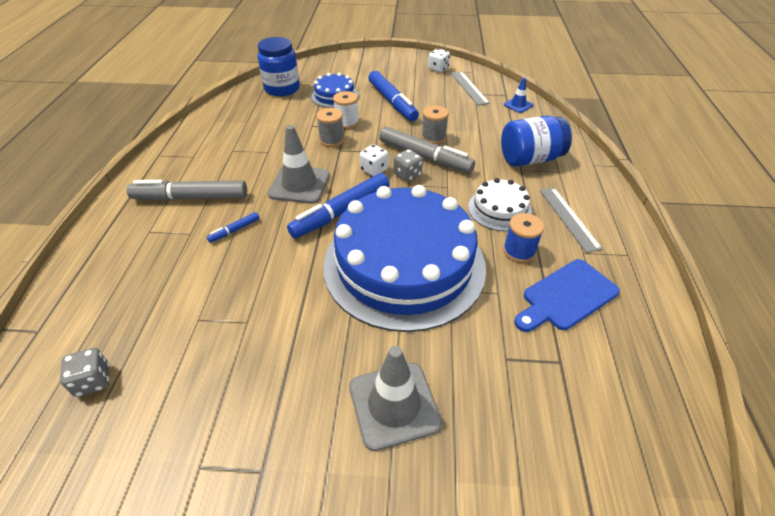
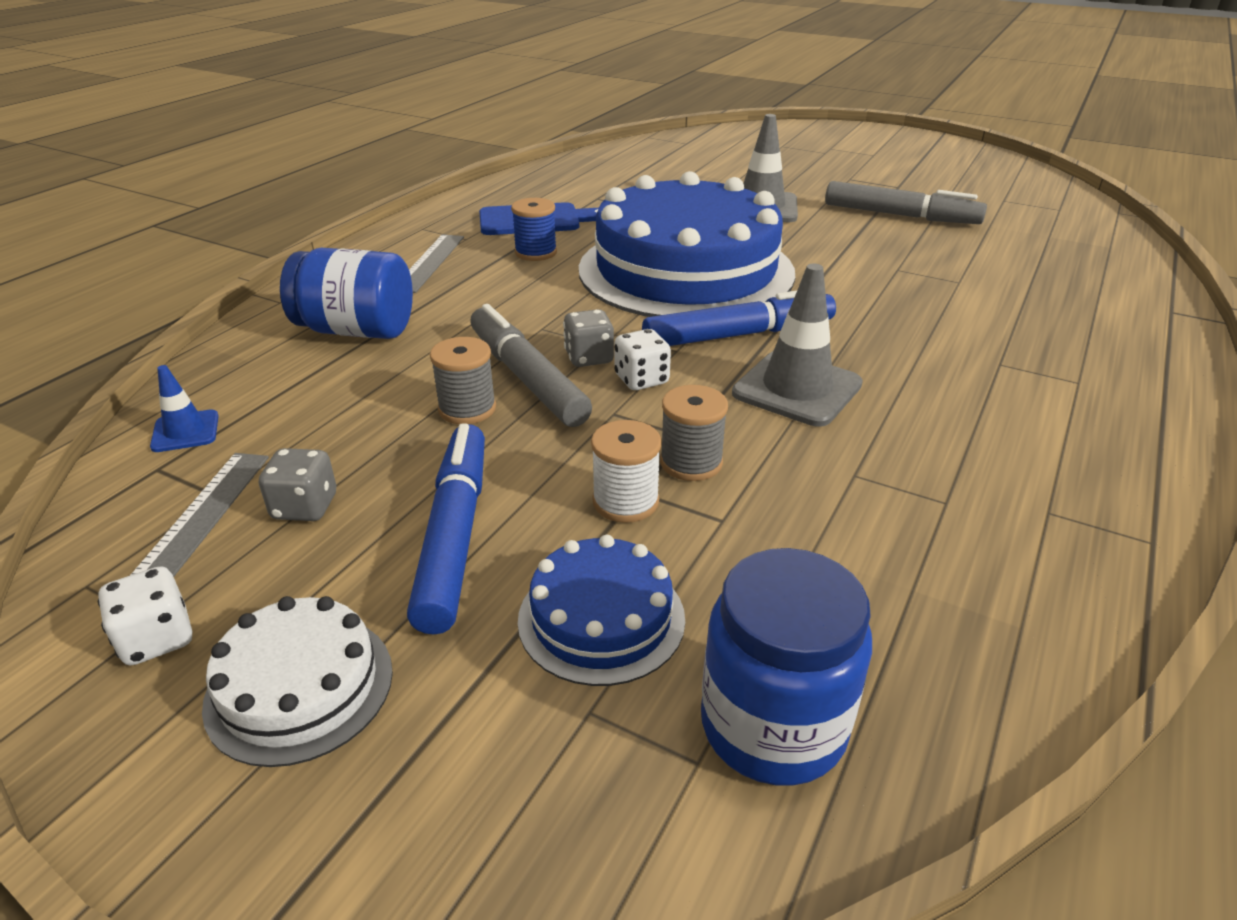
camera: 155 degrees left, 10 degrees down
grey dice [60,348,110,397] -> grey dice moved to [259,448,336,521]
grey marker [127,180,247,201] -> grey marker moved to [825,181,987,224]
blue marker [207,212,260,243] -> none
white cake [468,178,532,231] -> white cake moved to [202,596,393,767]

